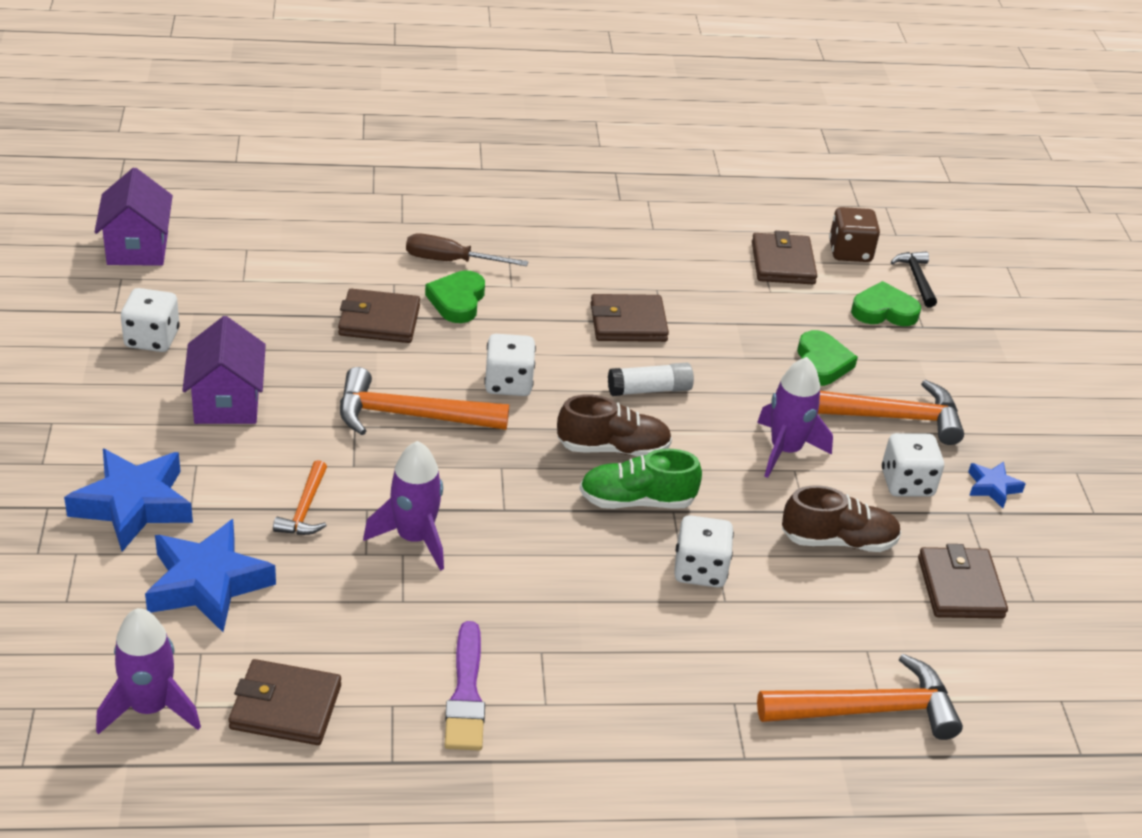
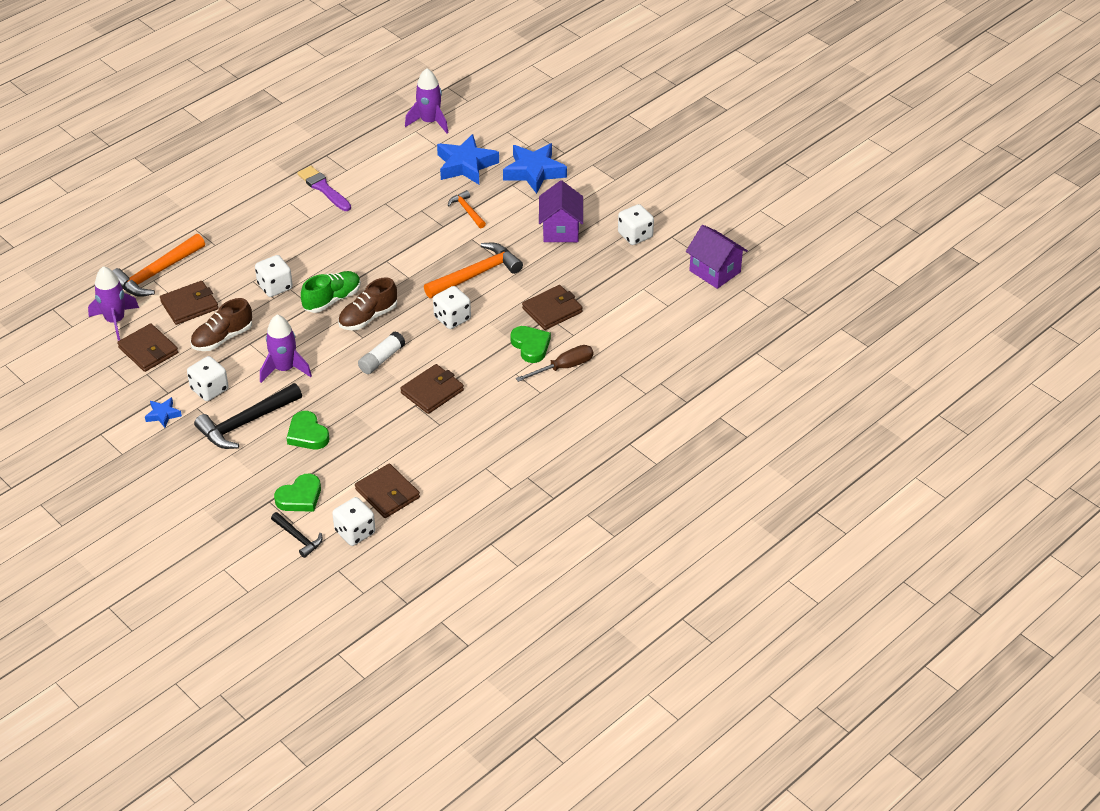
camera: 145 degrees right, 5 degrees up
purple house [182,316,266,424] -> purple house turned 45 degrees clockwise [539,180,583,242]
brown wallet [228,659,341,745] -> brown wallet moved to [160,281,218,325]
purple rocket [363,441,444,571] -> purple rocket moved to [88,266,139,340]
orange hammer [818,380,964,445] -> black hammer [194,383,302,449]
brown dice [829,207,880,262] -> white dice [332,497,376,546]

